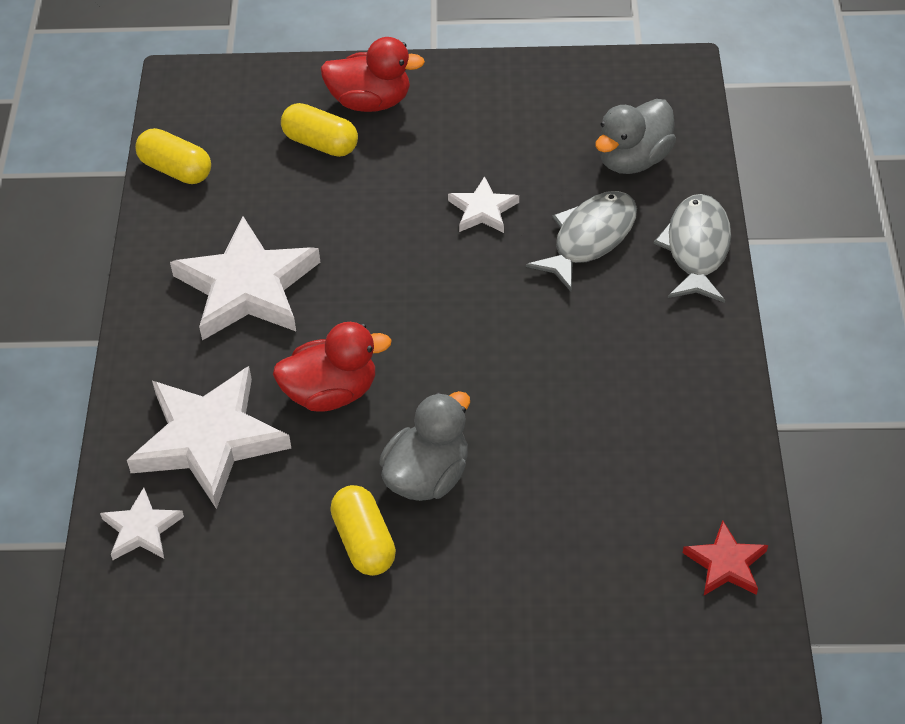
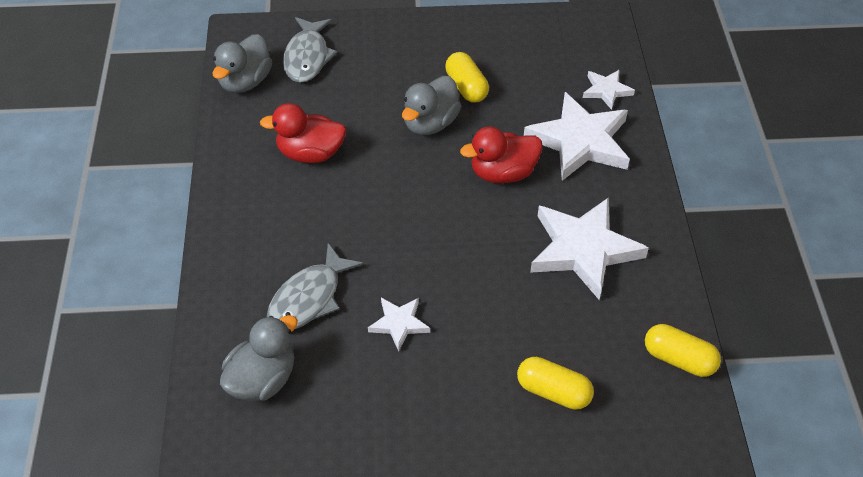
camera: 175 degrees right, 0 degrees up
red duck [321,37,425,112] -> red duck moved to [260,103,347,163]
grey fish [653,194,731,303] -> grey fish moved to [283,17,337,83]
red star [683,520,768,595] -> grey duck [212,34,272,93]

